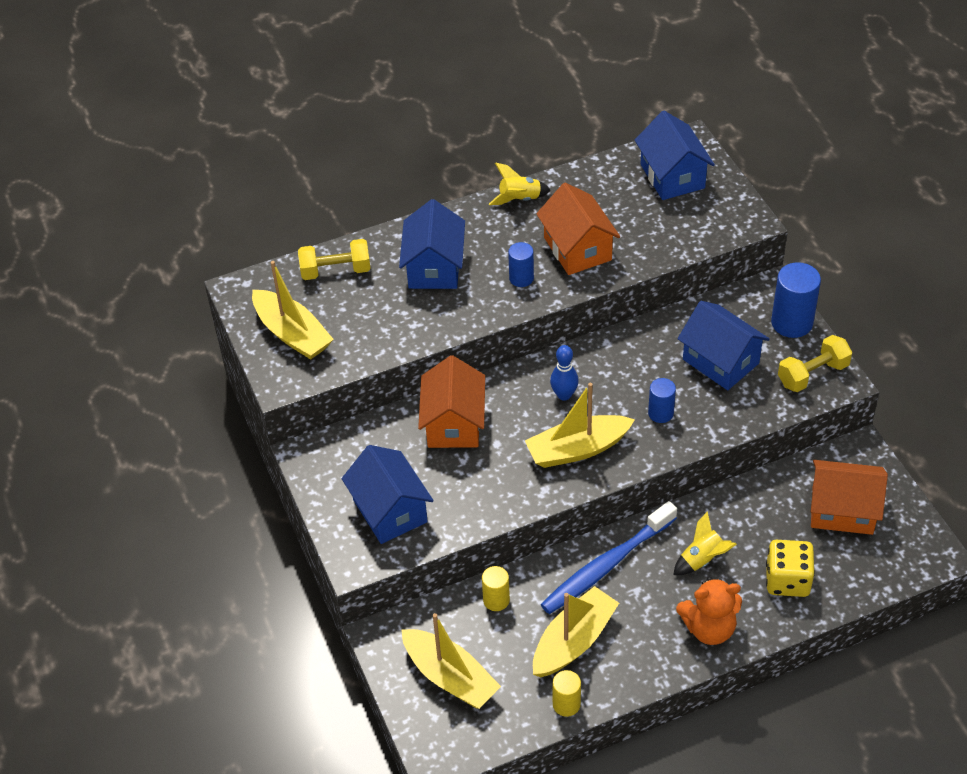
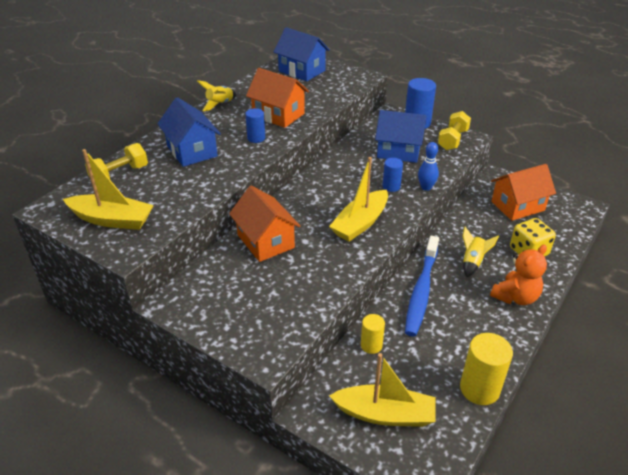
camera: 35 degrees left, 10 degrees down
blue house [342,445,434,544] -> none
yellow boat [533,586,619,677] -> none
blue bowling pin [550,345,579,401] -> blue bowling pin moved to [418,142,439,191]
yellow cylinder [553,670,581,717] -> yellow cylinder [460,333,513,405], size x1.70

